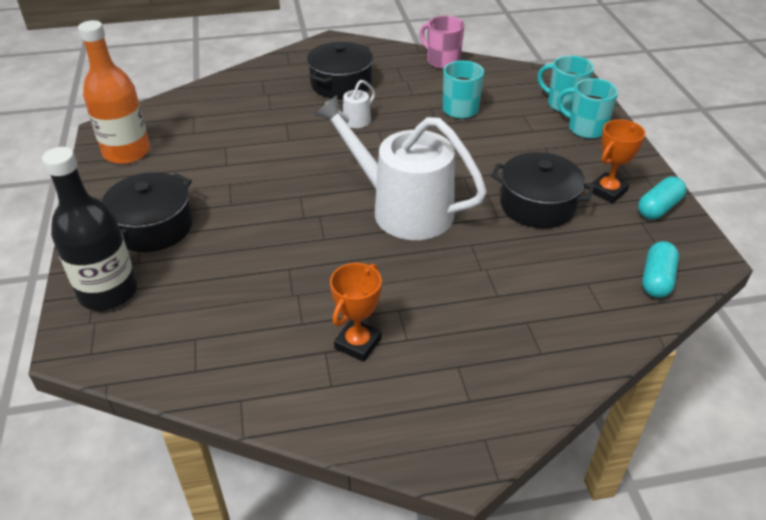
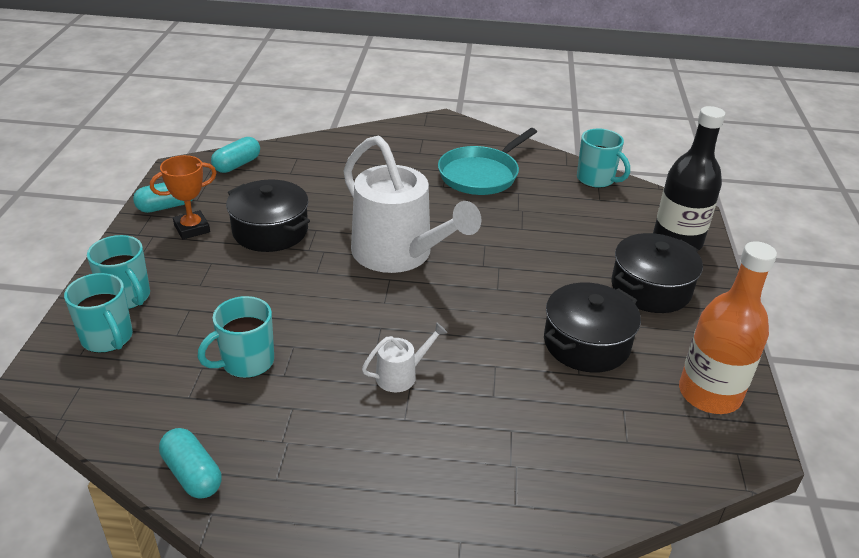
camera: 165 degrees left, 5 degrees down
black pot [307,42,373,99] -> black pot moved to [544,283,641,372]
orange trophy [330,263,382,362] -> turquoise pan [438,128,537,195]
pink mug [420,16,465,69] -> turquoise capsule [159,428,222,499]
none -> turquoise mug [577,128,630,188]

